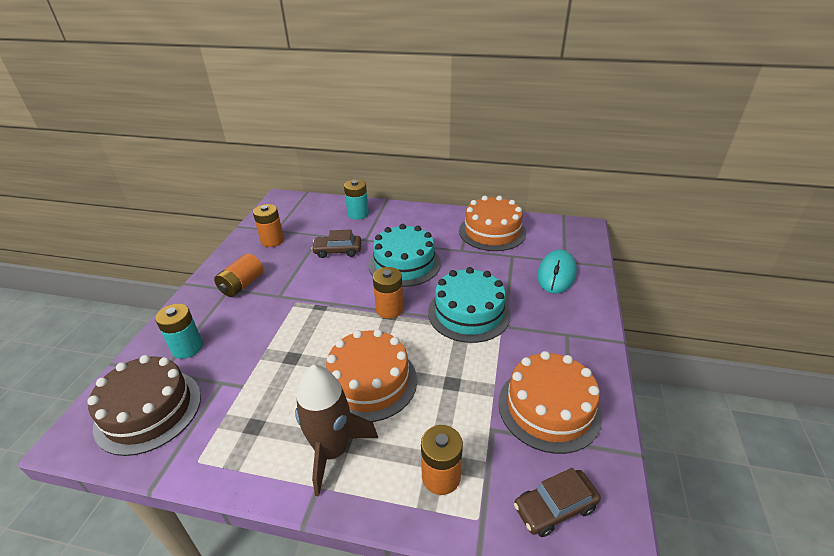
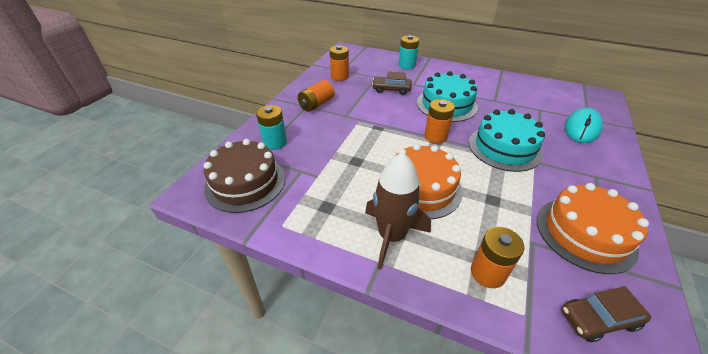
camera: 10 degrees right, 5 degrees up
orange cake [459,196,526,251] -> none

